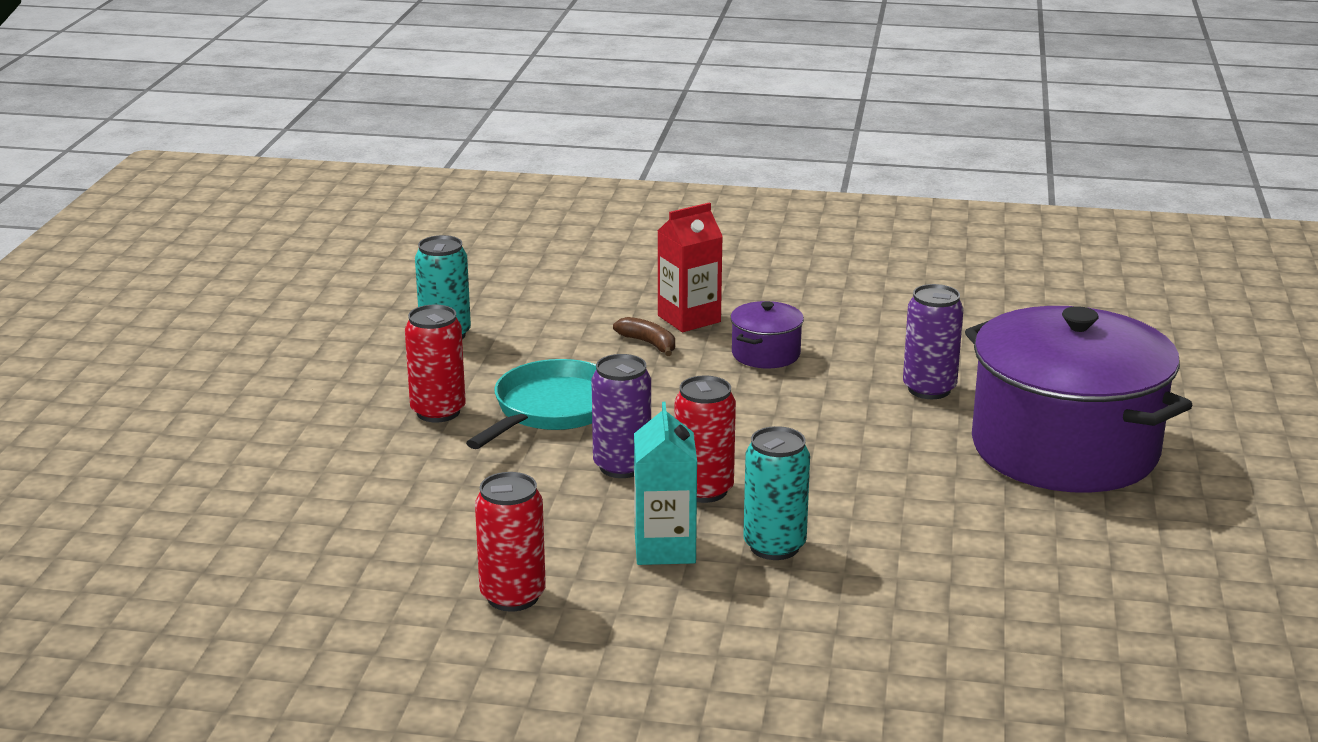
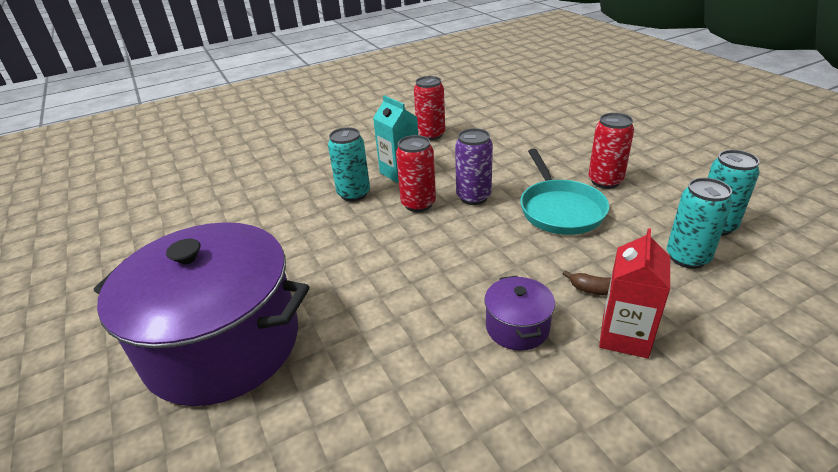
camera: 145 degrees right, 10 degrees up
purple can [903,284,963,399] -> none
none -> turquoise can [667,178,733,269]

